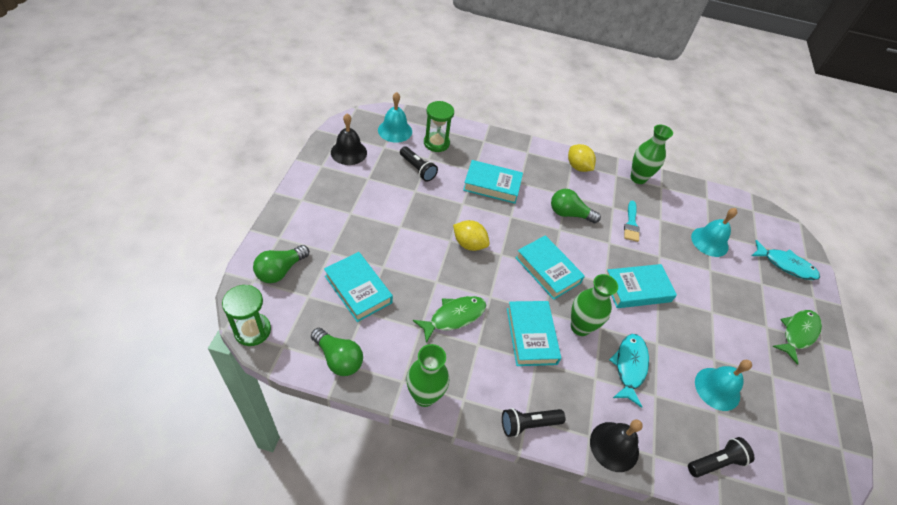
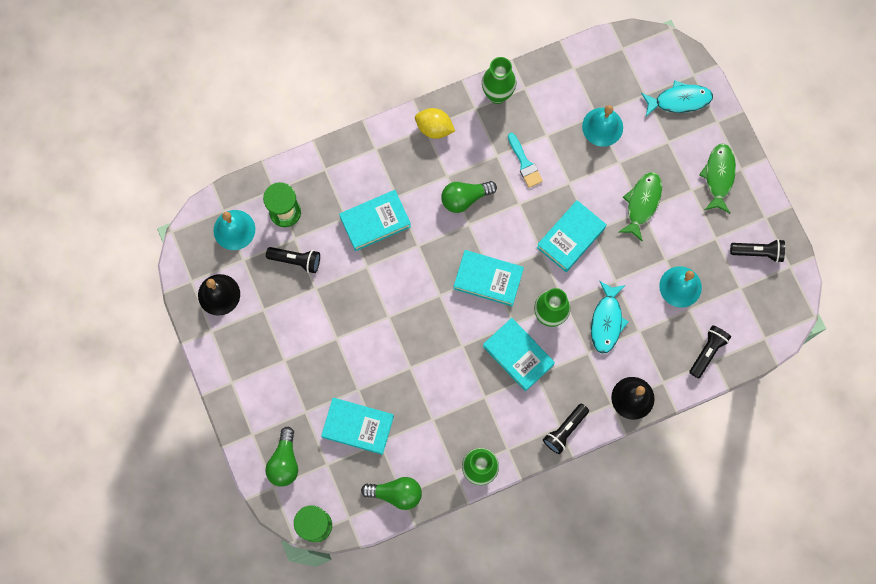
camera: 30 degrees left, 25 degrees up
green fish [413,296,487,343] -> green fish moved to [619,172,662,242]
yellow lemon [453,220,489,251] -> none
turquoise fish [609,334,649,408] -> turquoise fish turned 150 degrees counterclockwise [591,281,628,354]
none -> black flashlight [730,239,785,263]

